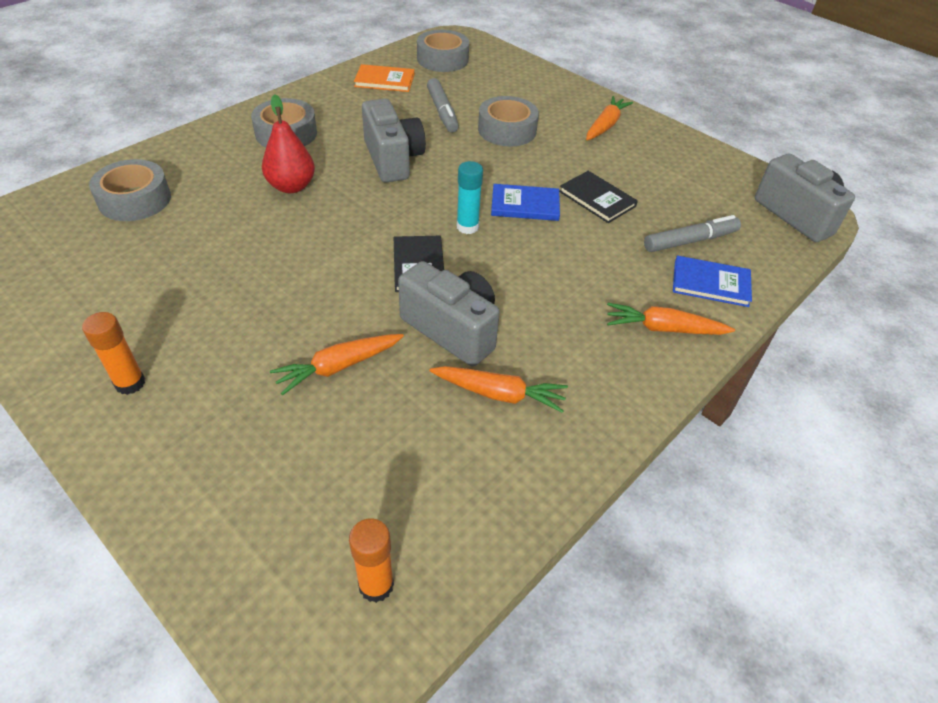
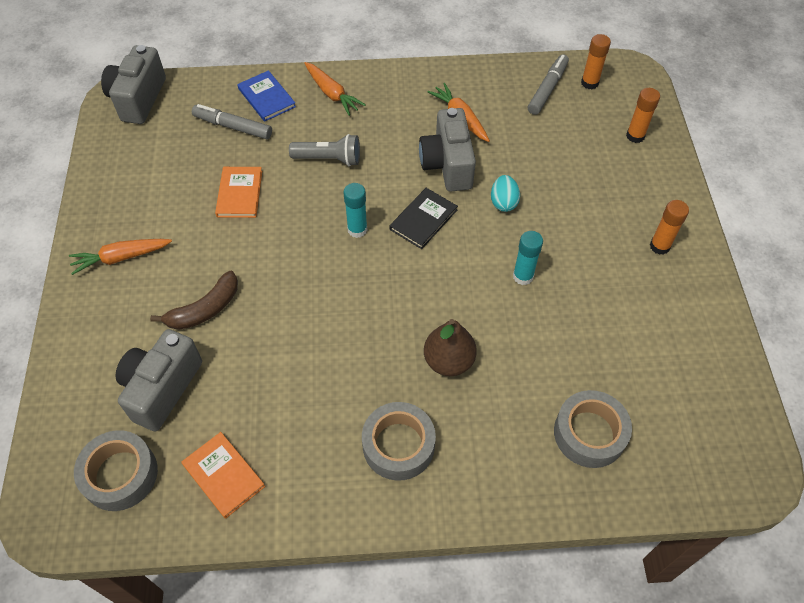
camera: 135 degrees left, 10 degrees up
red pear [262,94,315,193] -> brown pear [424,319,477,376]
orange carrot [270,334,404,395] -> none
grey camera [362,99,426,183] -> grey camera moved to [115,329,202,431]
grey marker [427,78,459,132] -> grey marker moved to [528,54,569,115]
grey tape [478,96,539,147] -> brown banana [150,271,238,330]
blue book [491,184,560,221] -> none
black book [559,171,638,223] -> orange book [215,167,262,218]
none -> grey flashlight [289,134,360,166]
none -> turquoise egg [491,175,520,212]
none -> turquoise glue stick [513,231,543,285]
none -> orange glue stick [626,88,660,143]

